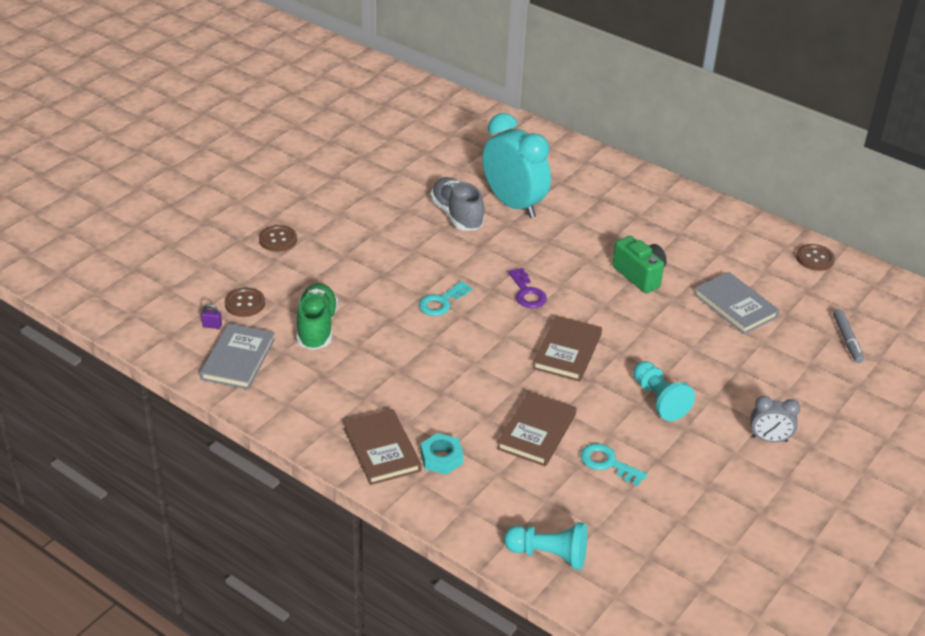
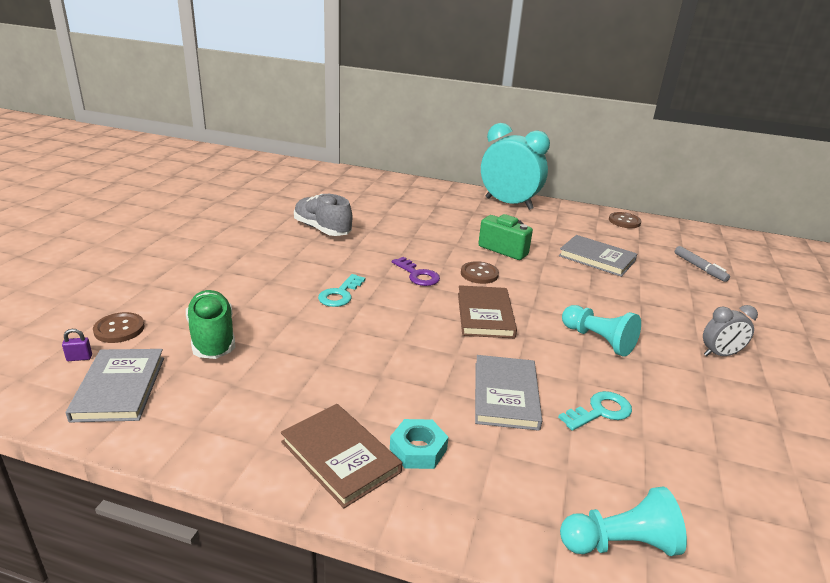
camera: 20 degrees left, 10 degrees down
brown button [259,225,297,252] -> brown button moved to [461,261,499,284]
turquoise clock [482,113,551,218] -> turquoise clock moved to [481,123,550,210]
brown book [497,392,576,466] -> grey book [475,355,542,431]
turquoise key [581,443,647,486] -> turquoise key turned 135 degrees clockwise [558,391,632,431]

